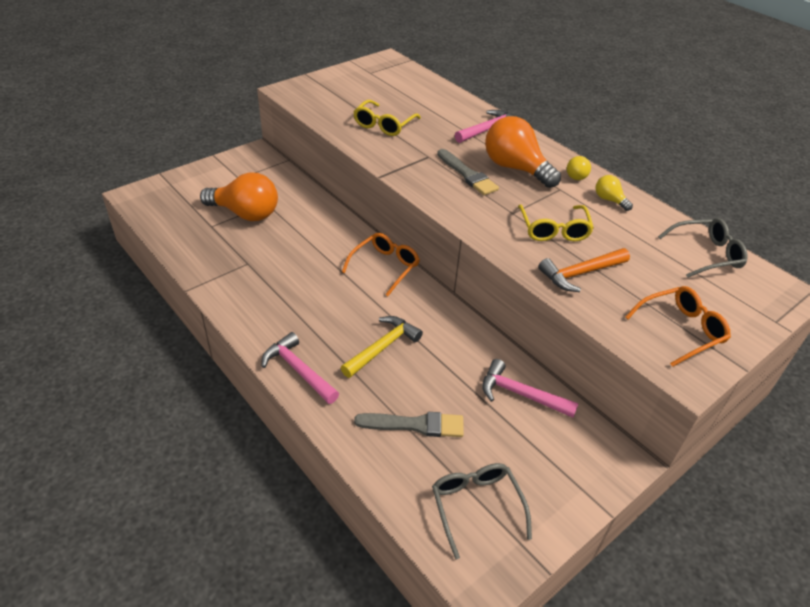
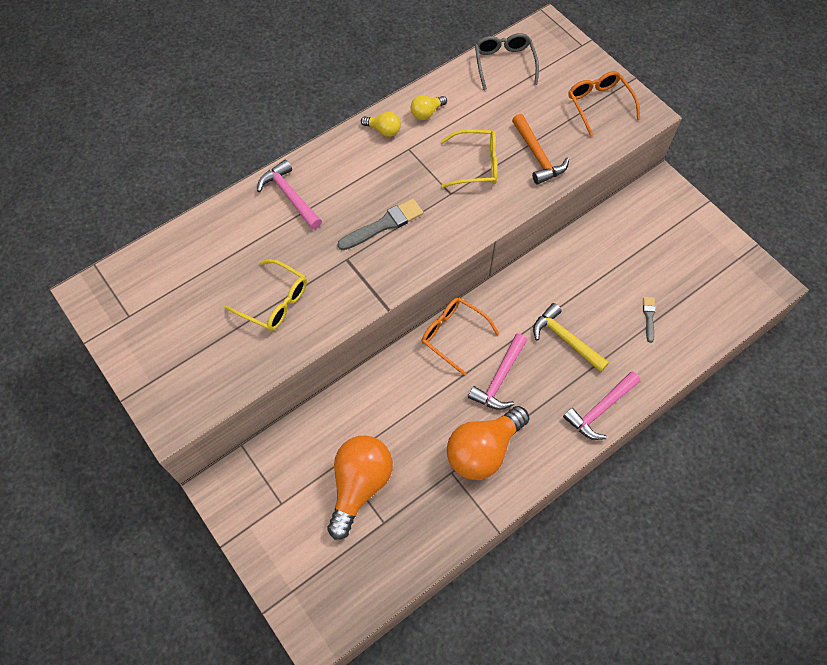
camera: 85 degrees left, 20 degrees up
grey brush [354,412,464,437] -> grey brush [643,297,656,343], size x0.57
grey glasses [432,463,532,560] -> none
pink hammer [482,359,579,418] -> pink hammer moved to [468,334,527,410]
orange light bulb [485,116,561,188] -> orange light bulb moved to [447,406,529,480]

